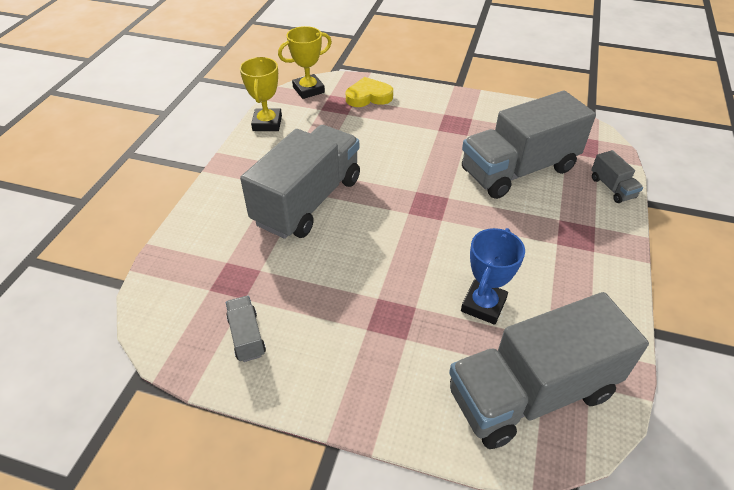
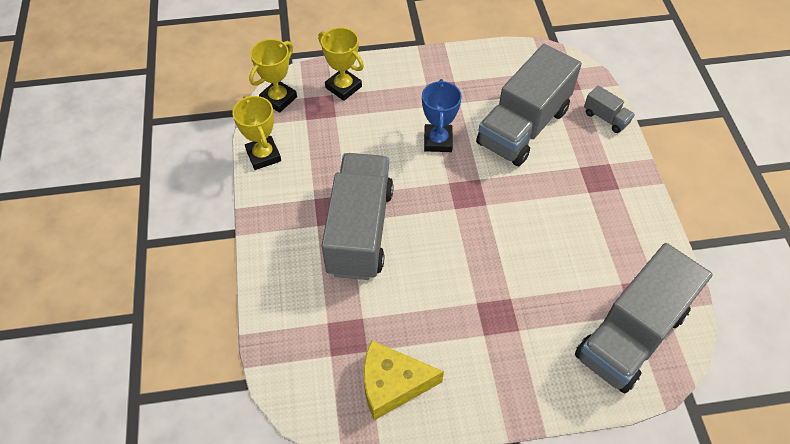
camera: 25 degrees left, 10 degrees up
grey truck [226,296,266,362] -> yellow cheese [364,340,444,420]
yellow heart [346,77,393,107] -> yellow trophy [318,27,364,101]
blue trophy [461,228,525,325] -> blue trophy moved to [422,79,462,152]

